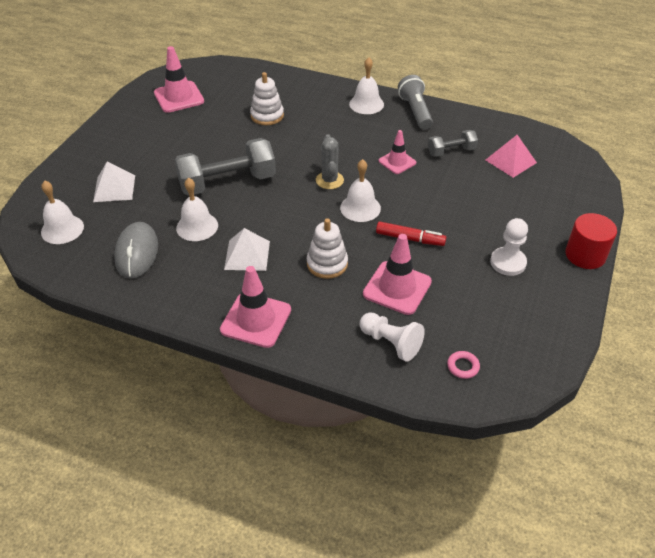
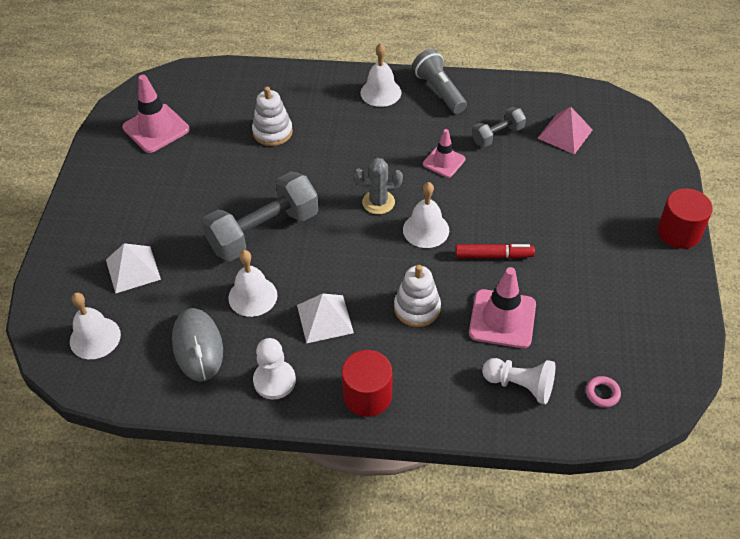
camera: 15 degrees left, 5 degrees up
pink traffic cone [220,266,291,348] -> red cylinder [341,350,392,417]
grey cactus [316,134,344,189] -> grey cactus turned 75 degrees counterclockwise [354,158,403,214]
white pawn [490,218,528,276] -> white pawn moved to [253,338,296,400]

